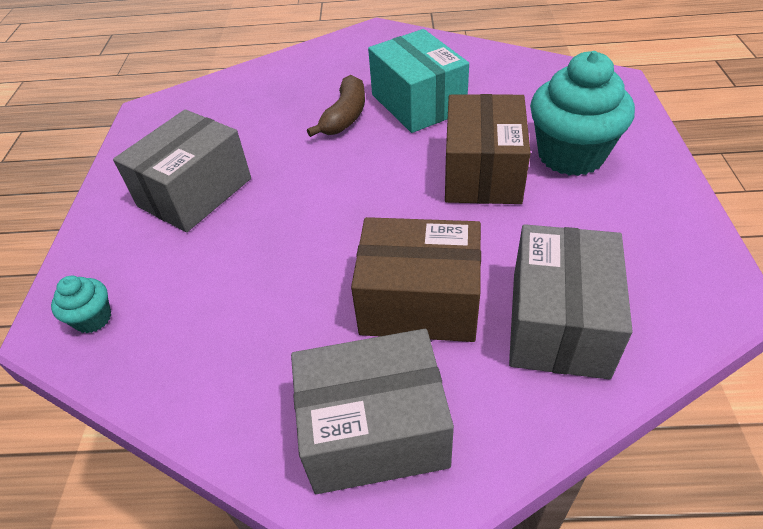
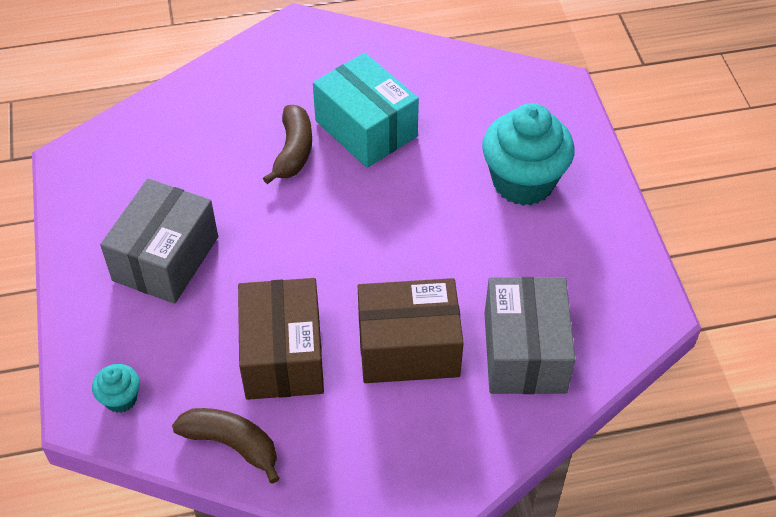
camera: 15 degrees left, 5 degrees up
grey box [291,329,454,494] -> none
brown box [445,94,531,204] -> brown box moved to [238,278,324,400]
none -> brown banana [172,408,280,484]

